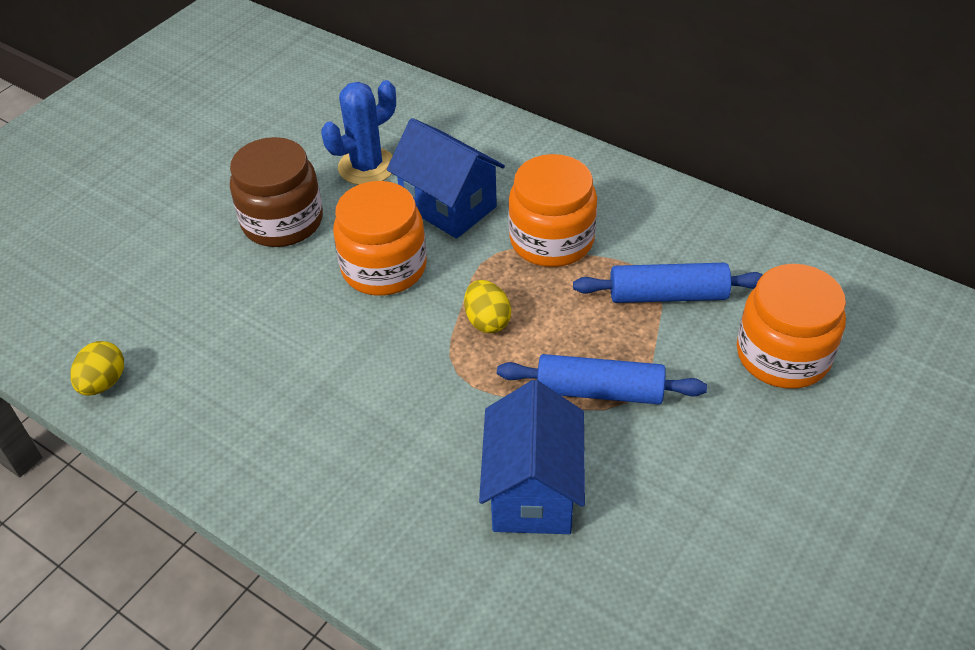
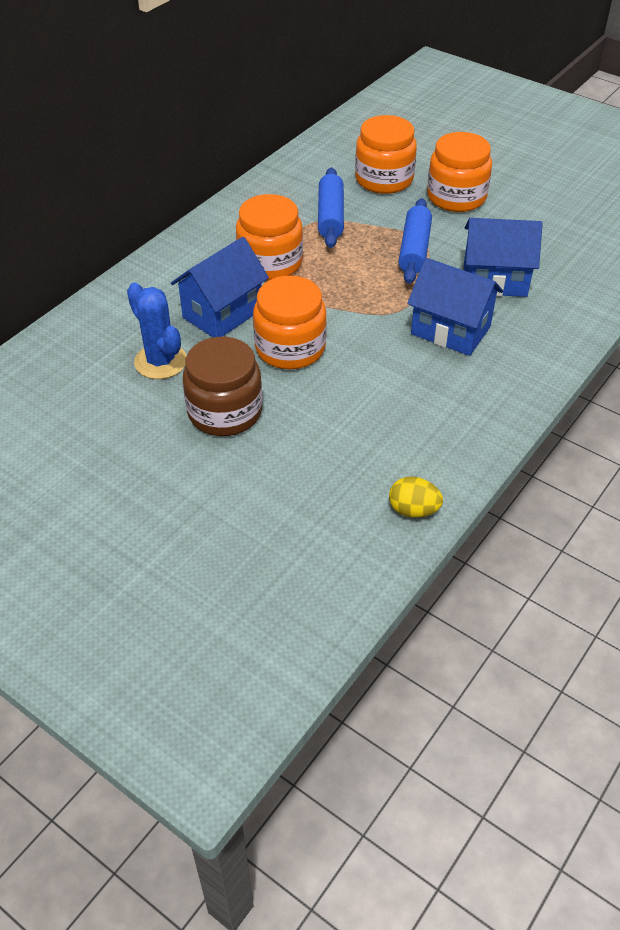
camera: 90 degrees left, 0 degrees up
yellow egg [464,280,511,333] -> none
none -> blue house [407,258,503,356]
none -> orange jar [427,132,492,212]

